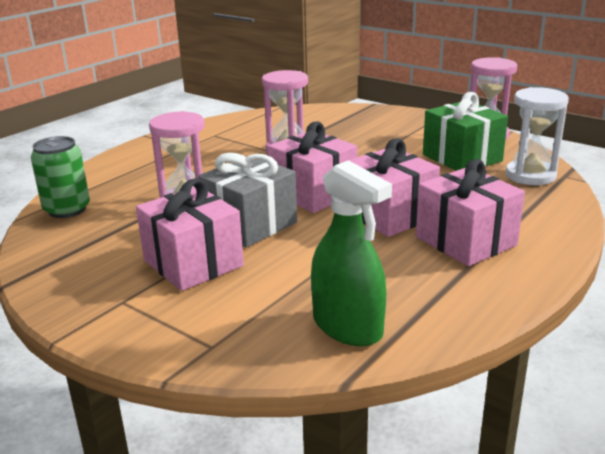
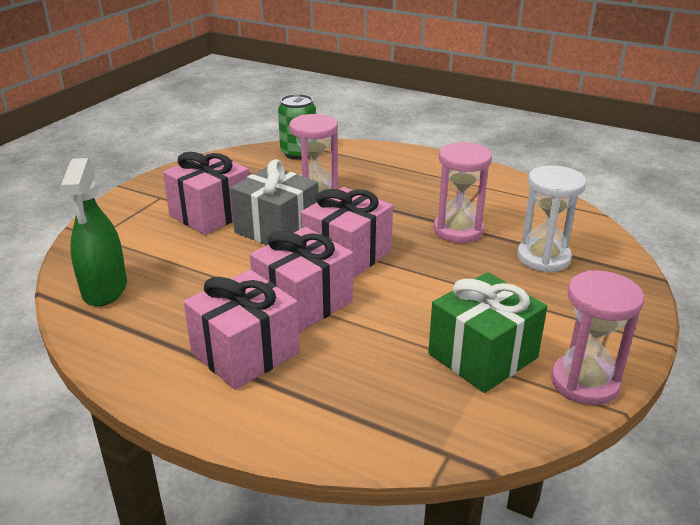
camera: 80 degrees right, 5 degrees up
green spray bottle [311,160,392,346] -> green spray bottle turned 45 degrees counterclockwise [61,158,127,307]
white hourglass [506,87,569,185] -> white hourglass moved to [517,165,586,272]

